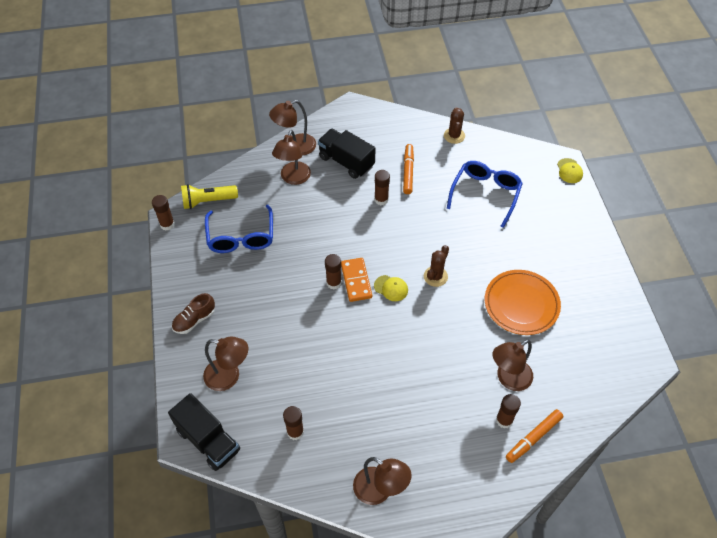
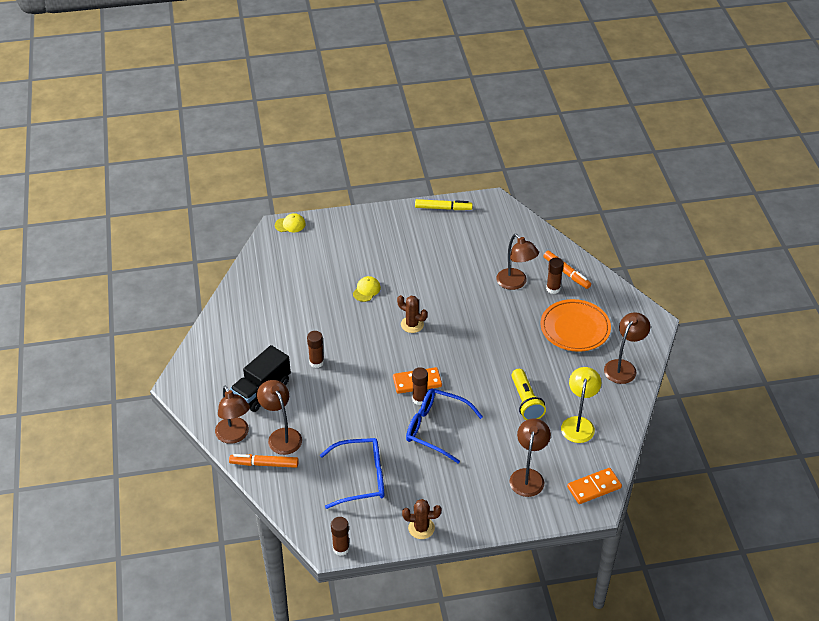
camera: 90 degrees left, 10 degrees down
black truck [168,393,240,471] -> orange domino [567,468,622,504]
brown shoe [172,293,215,334] -> none
yellow flashlight [181,184,238,209] -> yellow flashlight moved to [511,369,546,420]
brown lamp [272,130,311,185] -> brown lamp turned 135 degrees counterclockwise [257,380,302,455]
brown glue stick [283,406,304,440] -> yellow lamp [561,367,601,443]
yellow cap [374,275,408,301] -> yellow cap moved to [353,276,381,302]
orange marker [403,144,414,194] -> orange marker moved to [229,454,299,468]
brown cactus [444,107,465,144] -> brown cactus moved to [402,499,441,539]
blue glasses [447,161,523,228] -> blue glasses moved to [406,388,483,464]
orange plate [485,270,561,335] -> orange plate moved to [541,299,611,352]
none -> yellow marker [415,199,473,210]

